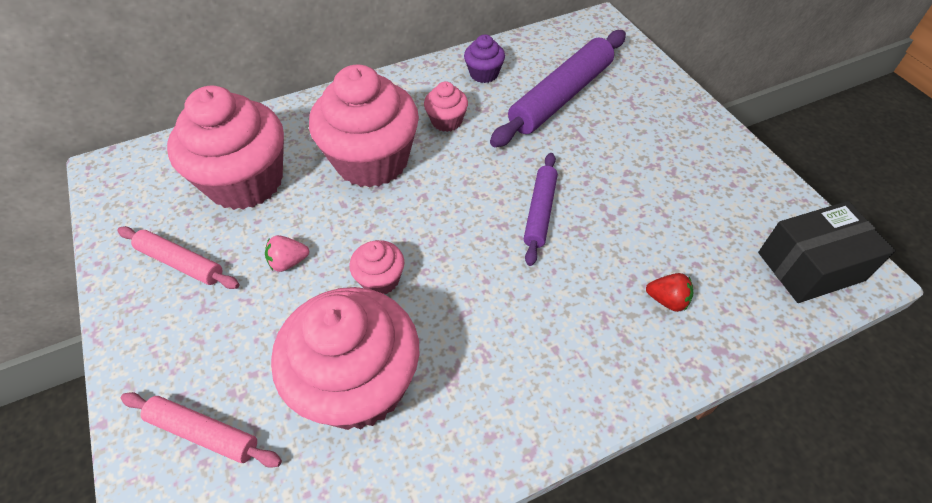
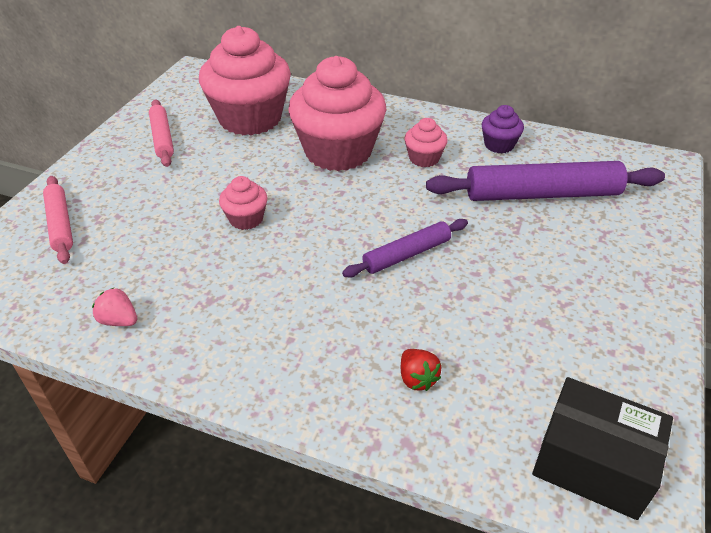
camera: 45 degrees right, 10 degrees down
pink strawberry [265,235,309,272] -> pink strawberry moved to [92,288,137,326]
pink cupcake [271,287,419,430] -> none

